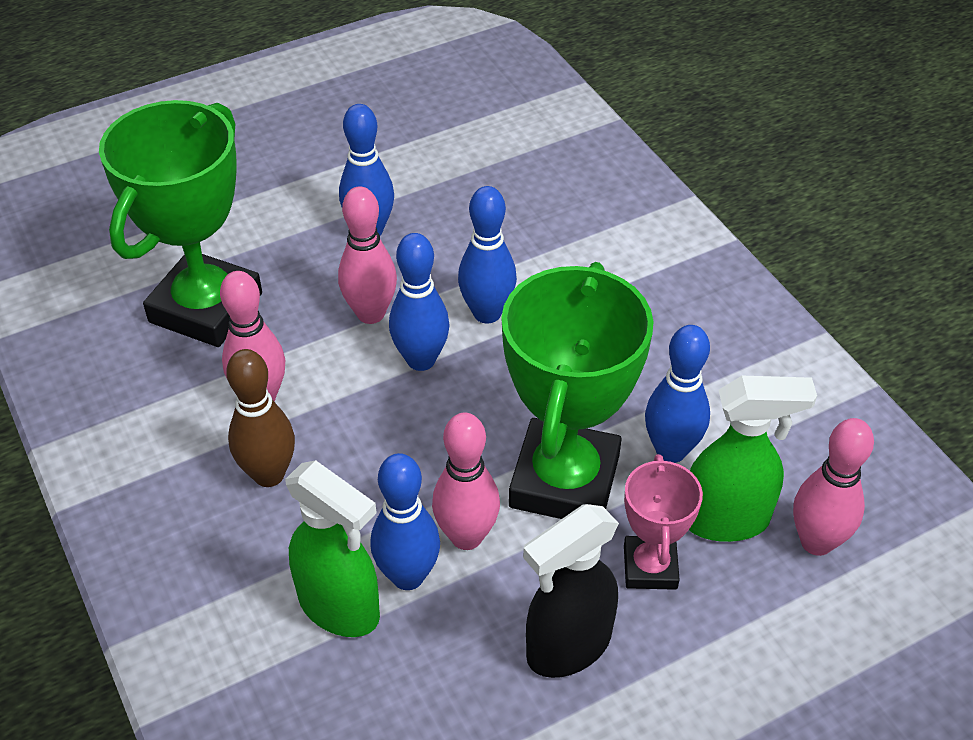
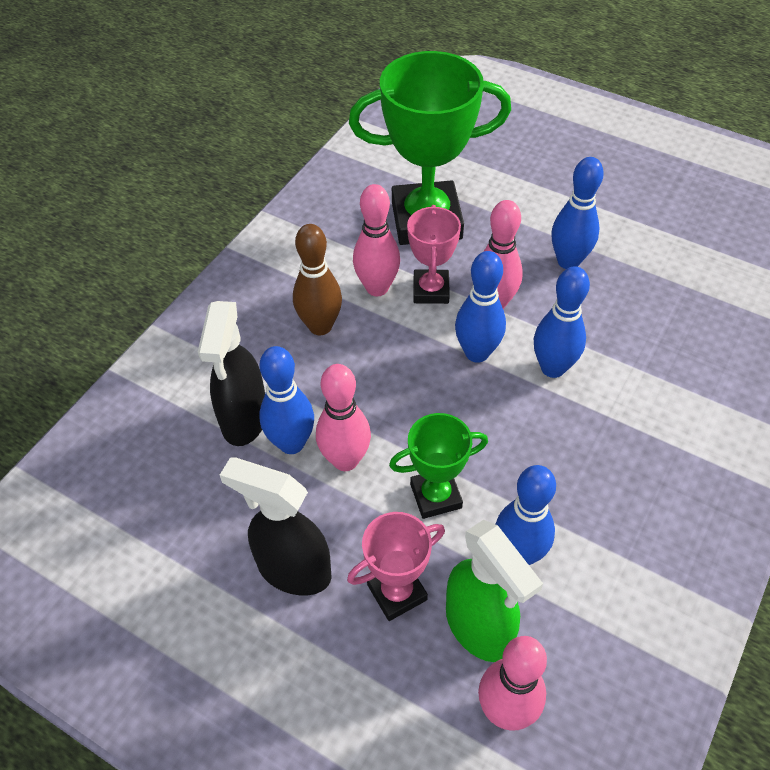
camera: 60 degrees right, 5 degrees up
green spray bottle [285,460,380,637] -> black spray bottle [198,301,265,446]
green trophy [501,262,654,519] -> green trophy [389,413,488,519], size x0.52
none -> pink trophy [407,205,461,304]

